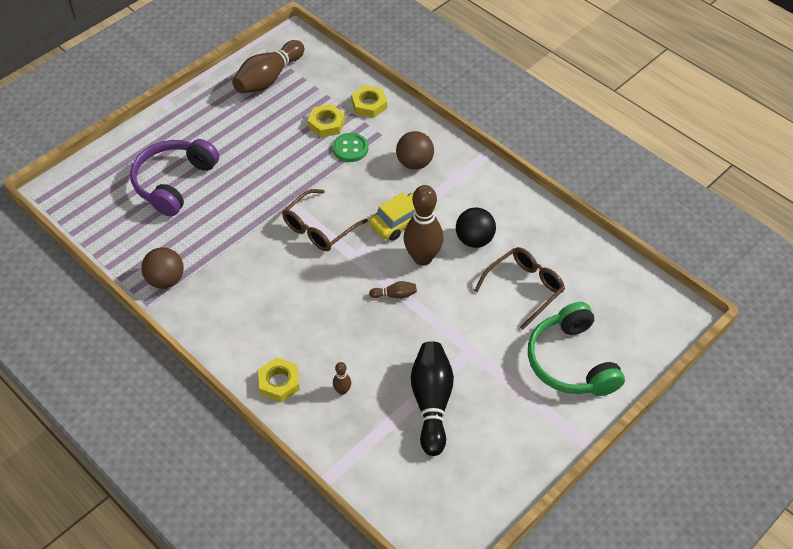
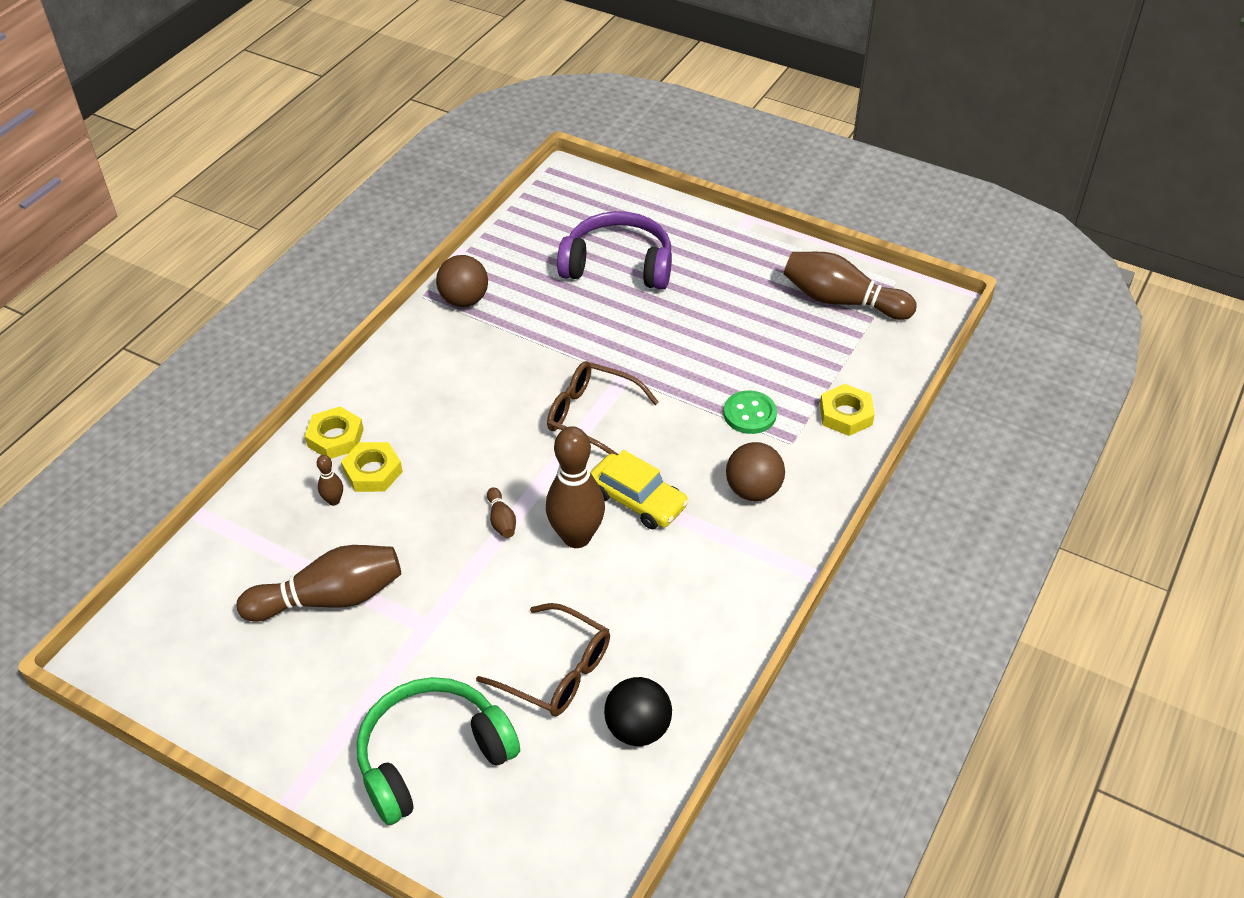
camera: 75 degrees right, 5 degrees down
yellow nut [308,104,345,137] -> yellow nut moved to [341,442,403,492]
black bowling pin [411,341,454,456] -> brown bowling pin [237,545,401,622]
black ball [456,208,496,248] -> black ball moved to [604,677,672,746]

